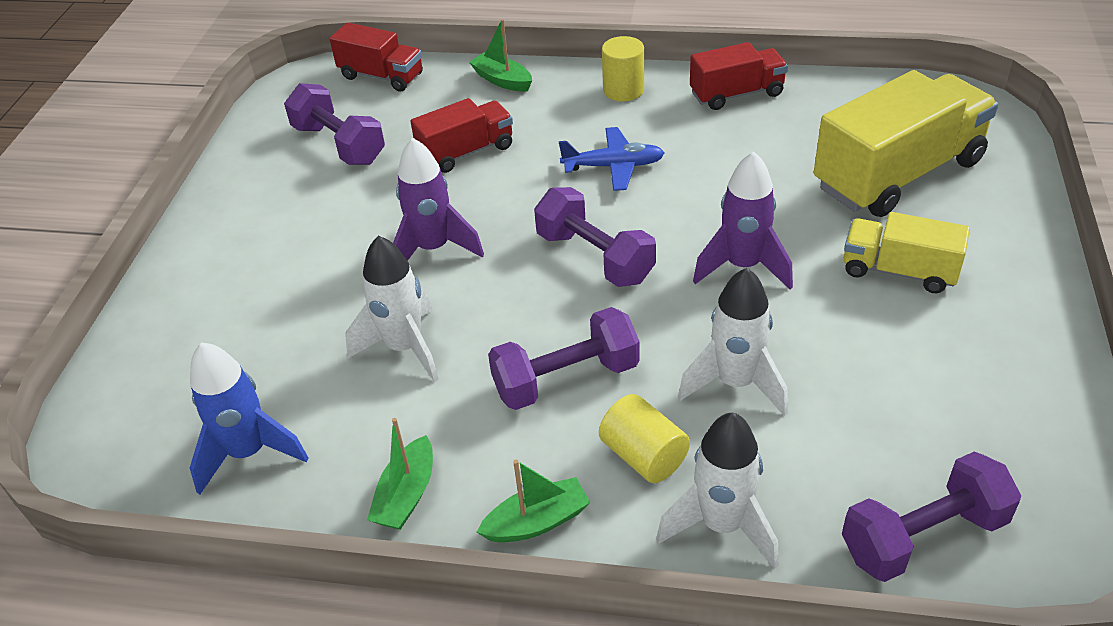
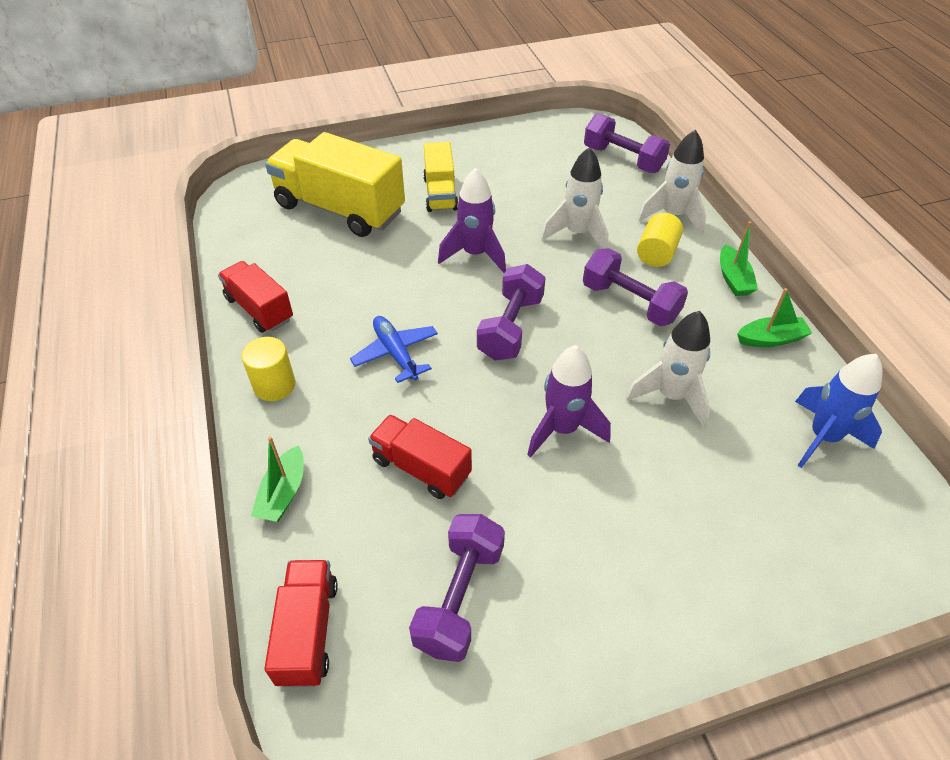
camera: 120 degrees left, 5 degrees up
green boat [477,460,590,543] -> green boat turned 135 degrees counterclockwise [720,221,758,296]

